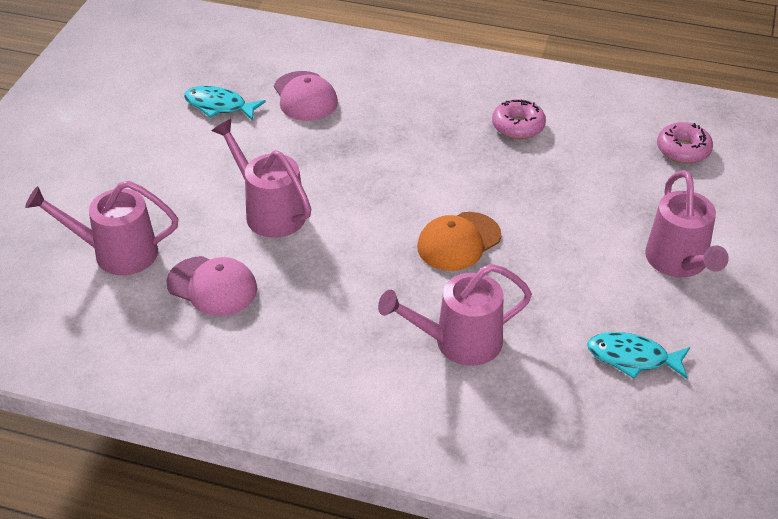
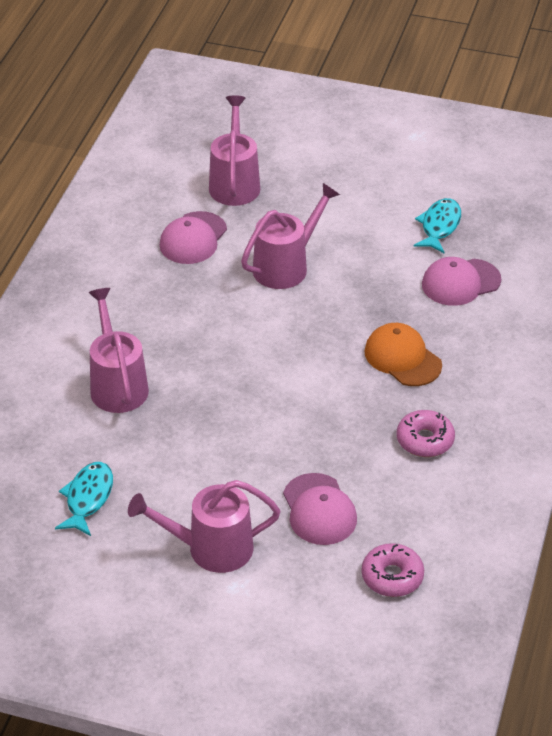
camera: 90 degrees right, 0 degrees up
orange cap [417,212,501,271] -> orange cap moved to [365,323,442,386]
none -> pink cap [283,473,357,545]

